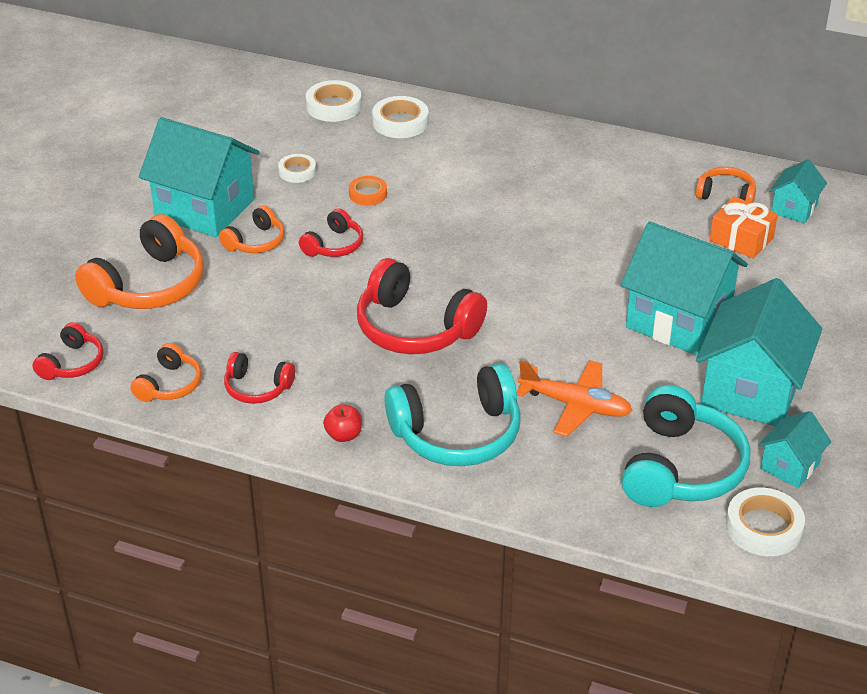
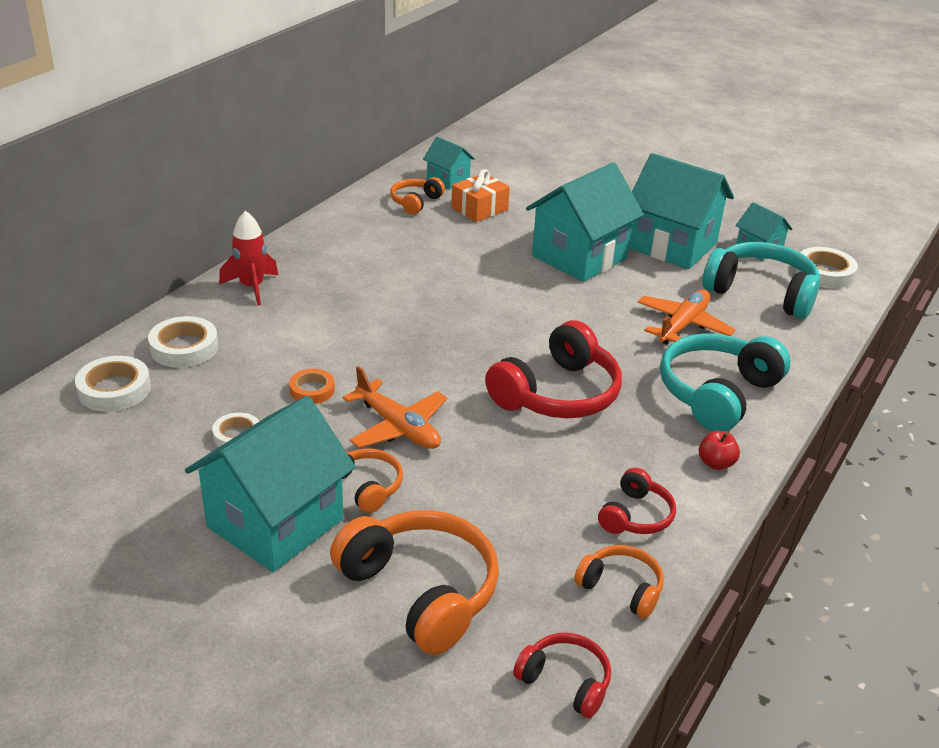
camera: 80 degrees left, 5 degrees down
red headphones [299,209,363,257] -> orange plane [343,366,447,449]
turquoise headphones [384,363,521,466] -> turquoise headphones turned 135 degrees counterclockwise [660,333,791,432]
none -> red rocket [219,211,278,306]

